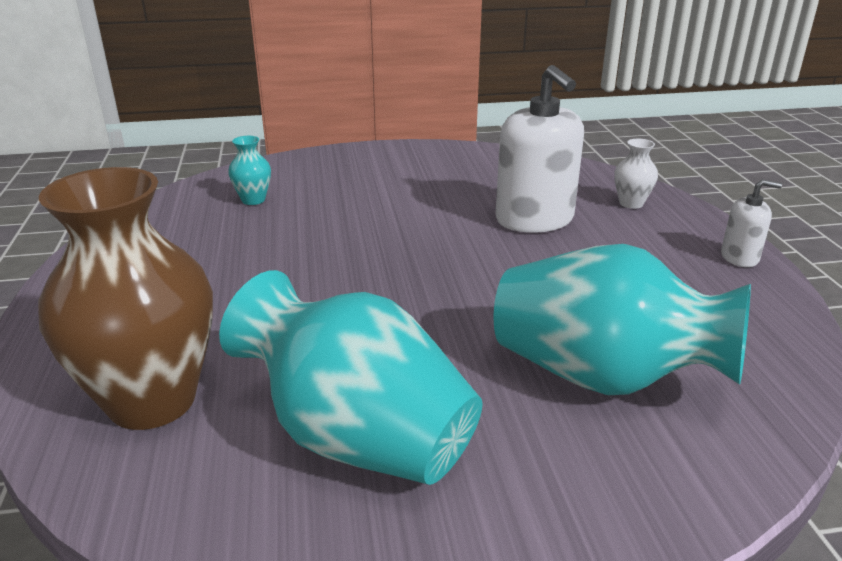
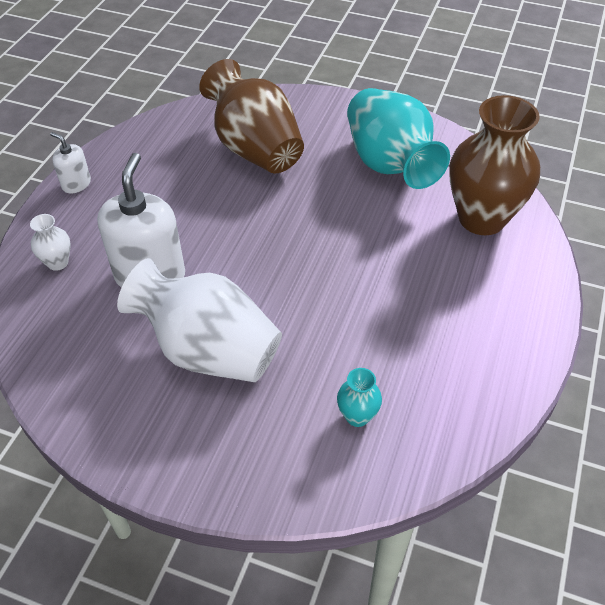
camera: 150 degrees left, 20 degrees up
turquoise vase [494,244,751,395] -> brown vase [199,59,304,174]
none -> white vase [117,258,282,382]

